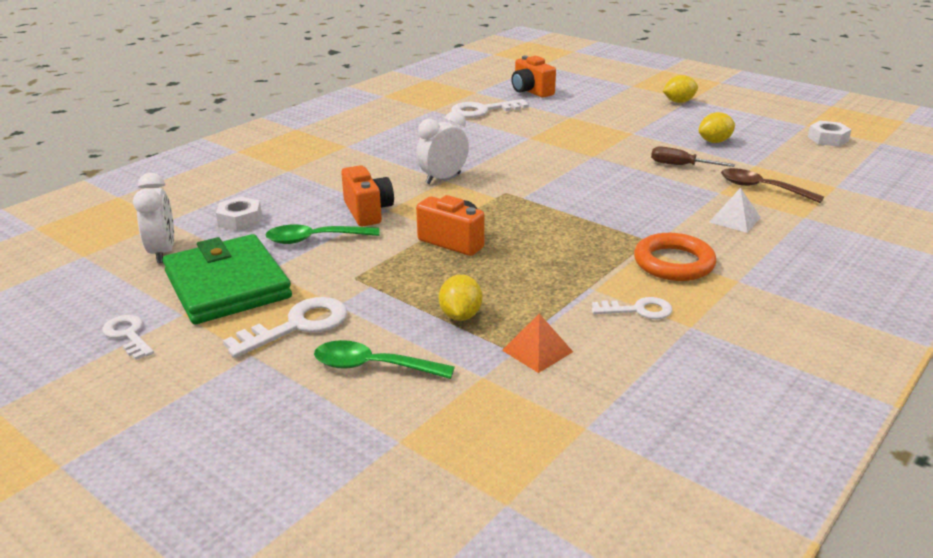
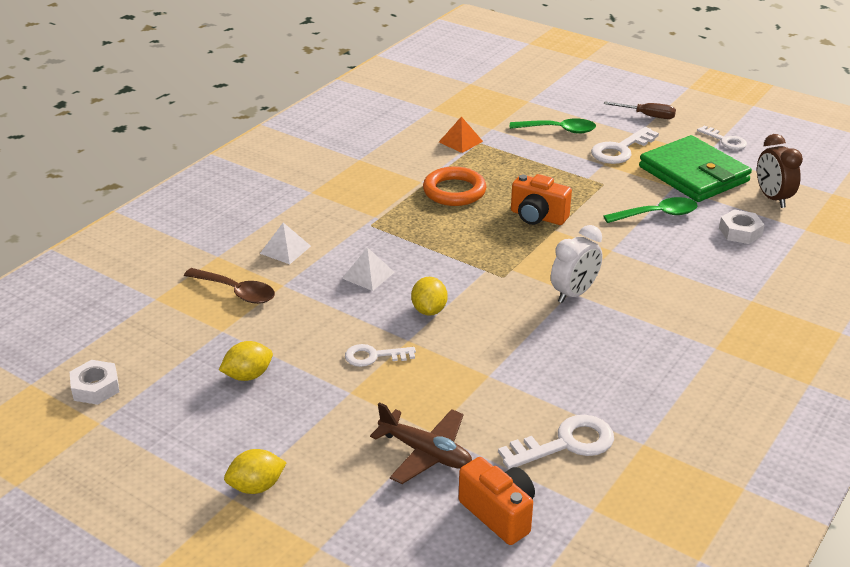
camera: 175 degrees right, 5 degrees up
white clock [133,173,174,263] -> brown clock [757,134,803,208]
orange camera [341,165,394,226] -> none
yellow lemon [439,274,482,321] -> yellow lemon moved to [411,277,448,316]
white key [592,297,673,319] -> white key moved to [345,344,416,367]
orange ring [634,233,717,281] -> orange ring moved to [423,166,486,206]
brown screwdriver [651,146,735,167] -> brown screwdriver moved to [604,102,676,119]
none -> white pyramid [342,247,395,291]
none -> brown plane [370,402,472,484]

